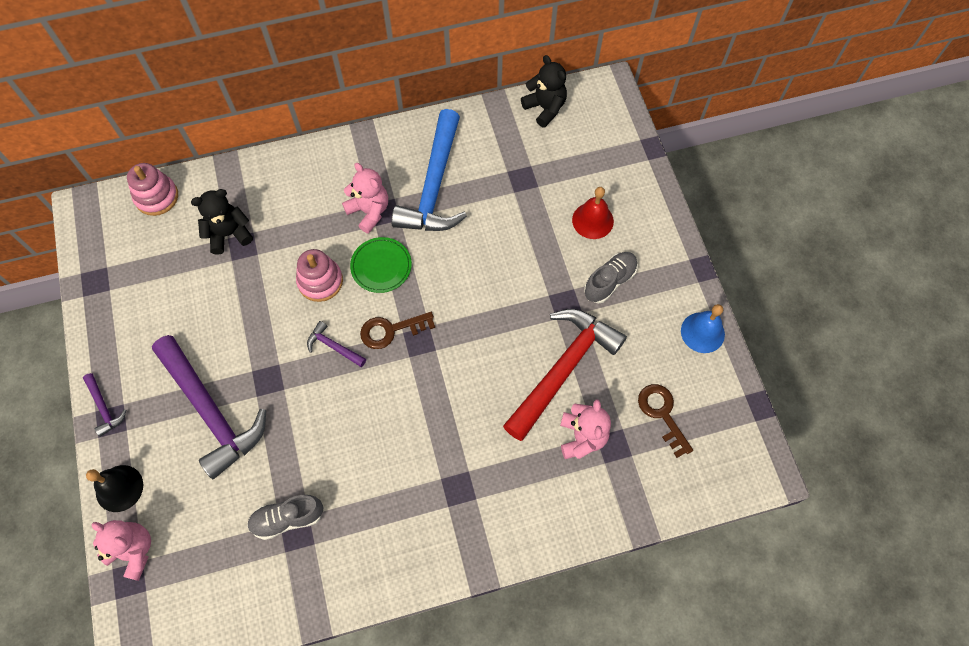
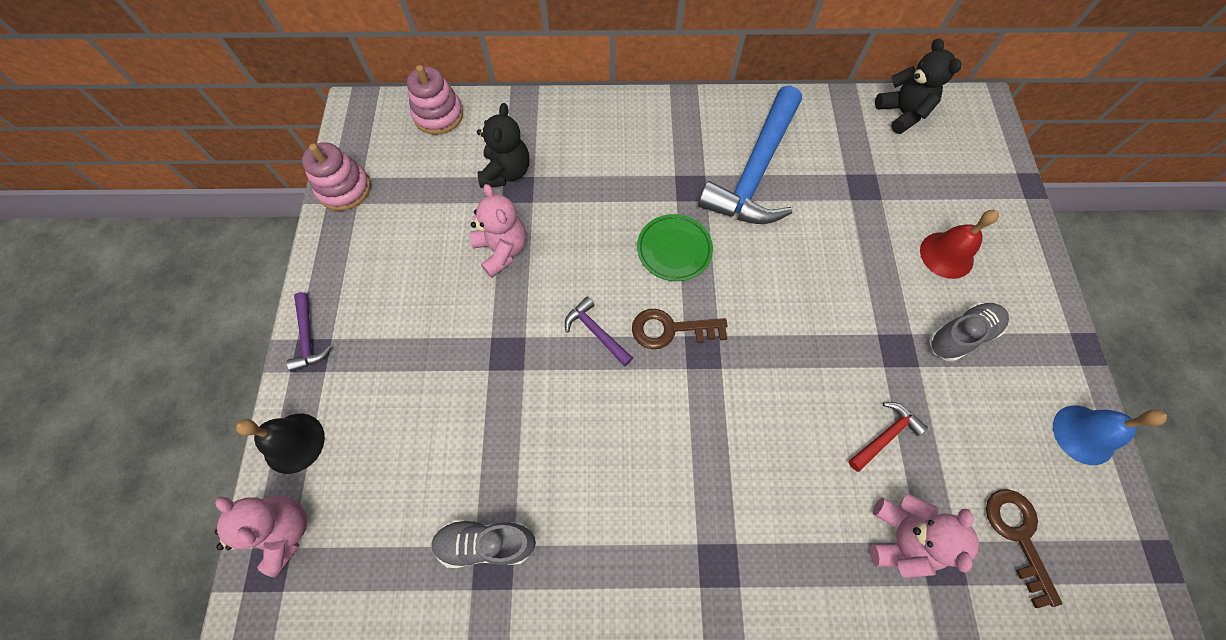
camera: 15 degrees right, 0 degrees up
purple hammer [152,335,266,479] -> none
black teddy bear [191,189,253,255] -> black teddy bear turned 105 degrees clockwise [477,103,529,188]
pink stacking toy [296,249,343,302] -> pink stacking toy moved to [302,142,371,211]
pink teddy bear [342,163,388,234] -> pink teddy bear moved to [470,184,526,278]
red hammer [503,309,627,441] -> red hammer [848,402,928,472], size x0.43

